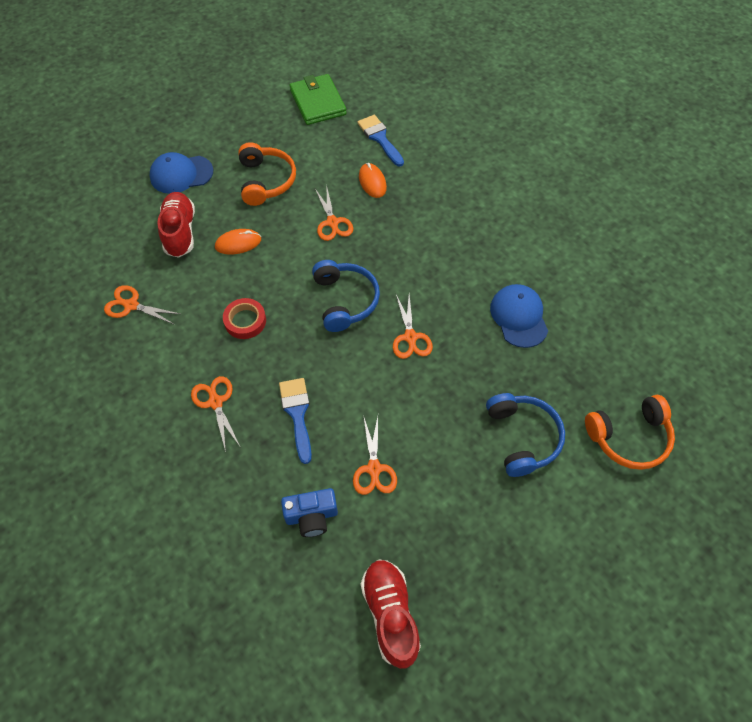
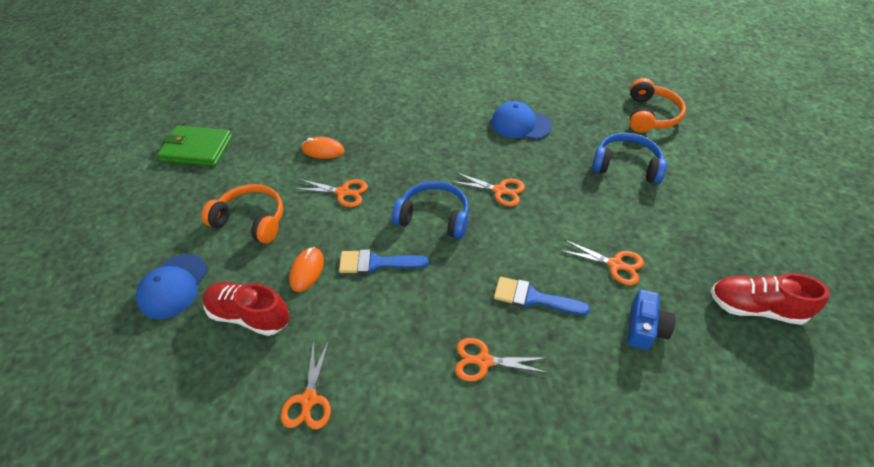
camera: 60 degrees left, 10 degrees down
orange scissors [104,285,180,325] -> orange scissors turned 45 degrees counterclockwise [281,339,331,429]
red tape [223,298,266,339] -> none
blue brush [357,115,404,167] -> blue brush moved to [339,249,429,274]

